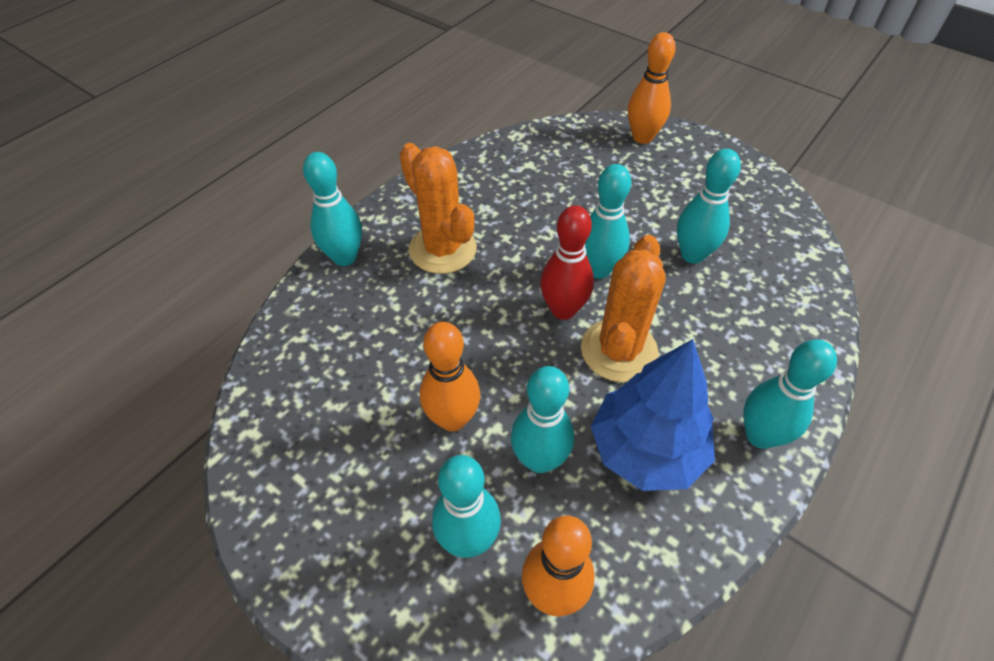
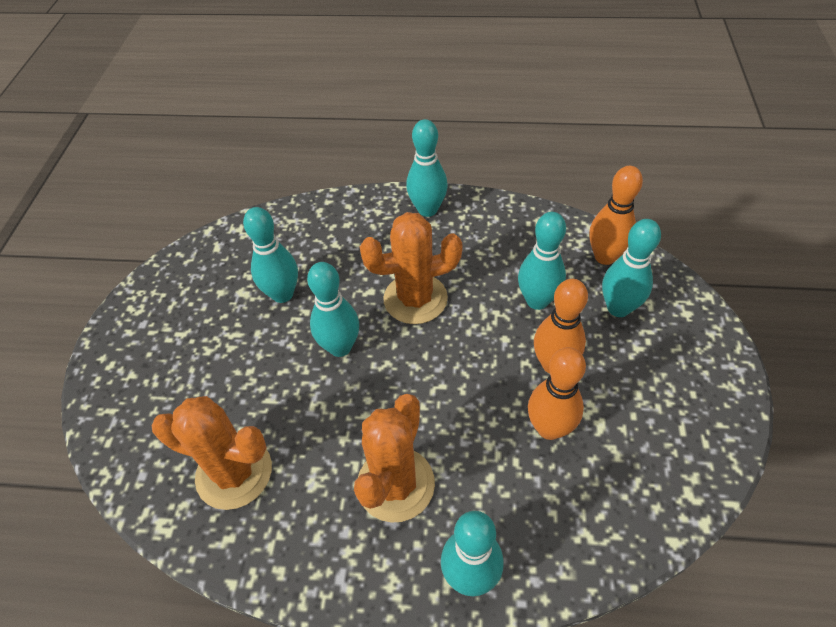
camera: 120 degrees left, 0 degrees up
red bowling pin [540,205,594,320] -> none
blue tree [591,339,715,491] -> none
orange bowling pin [628,32,676,144] -> orange bowling pin moved to [528,347,586,440]
none -> orange cactus [152,396,272,510]

